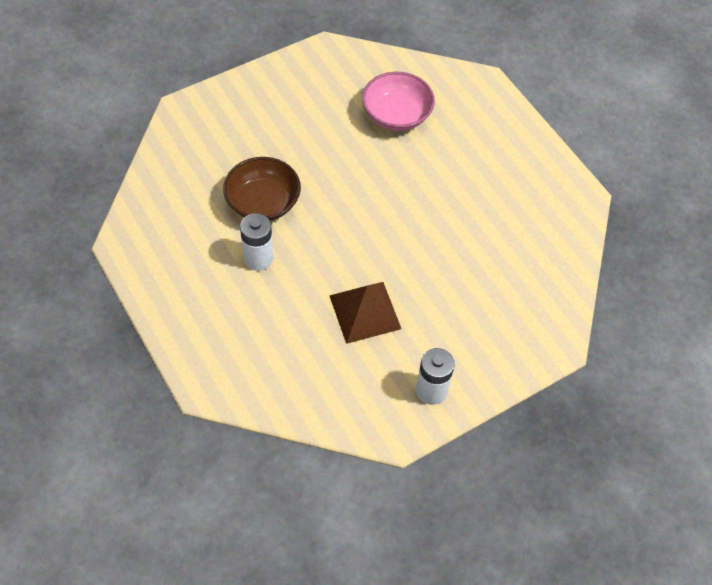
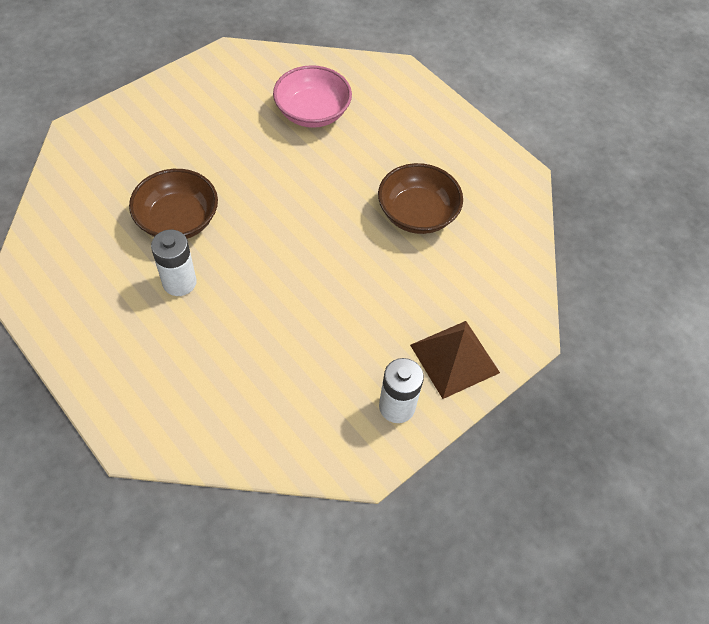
camera: 10 degrees left, 0 degrees up
brown pyramid [330,282,401,344] -> brown pyramid moved to [410,321,500,399]
none -> brown bowl [378,163,463,234]

